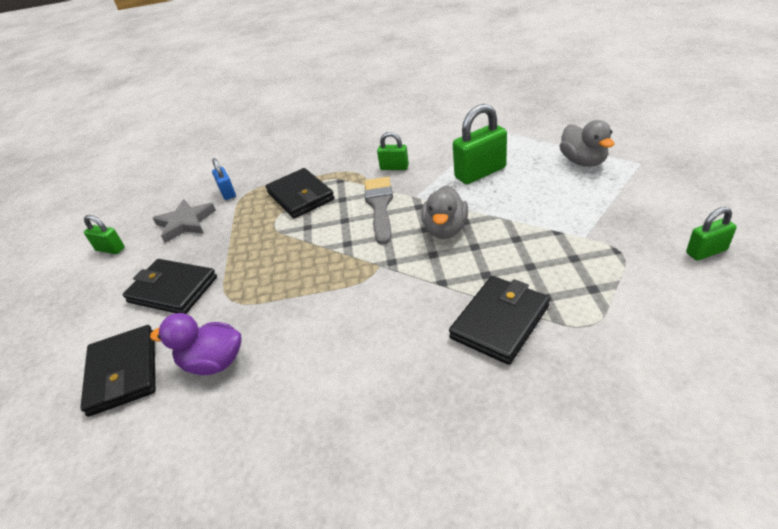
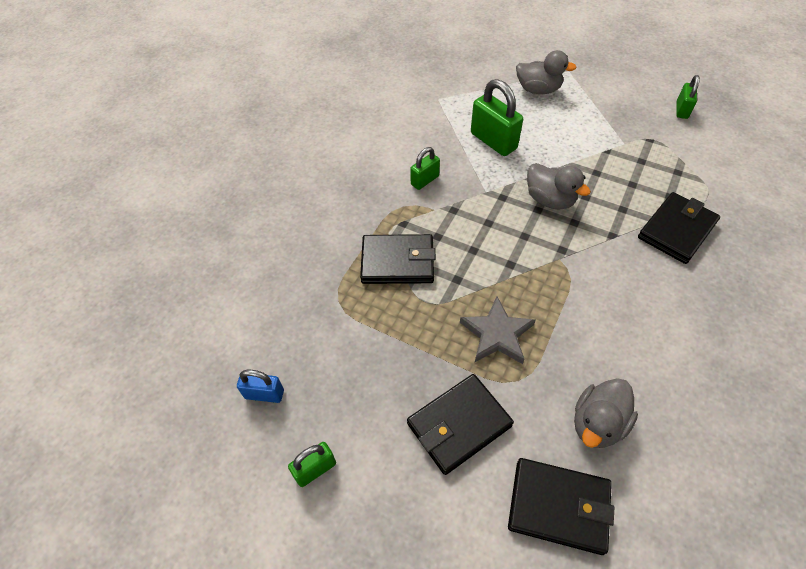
camera: 60 degrees left, 15 degrees up
purple duck [150,313,242,375] -> grey duck [574,378,638,448]
grey star [153,199,216,243] -> grey star moved to [460,296,536,364]
blue padlock [212,158,236,200] -> blue padlock moved to [237,370,284,403]
grey brush [365,177,393,245] -> none
black wallet [449,276,550,365] -> black wallet turned 60 degrees clockwise [638,192,720,264]
green padlock [453,104,507,184] -> green padlock turned 45 degrees counterclockwise [471,79,523,156]

